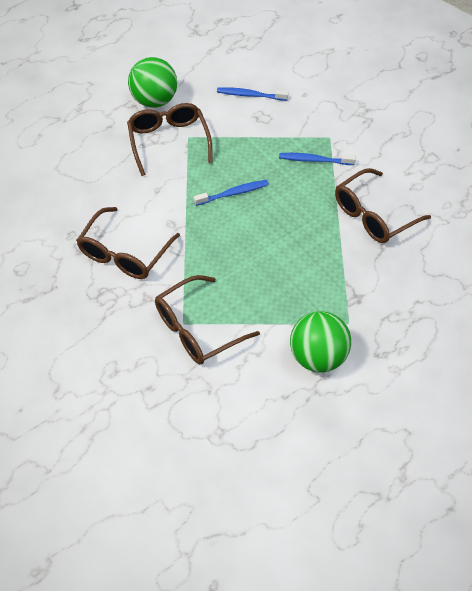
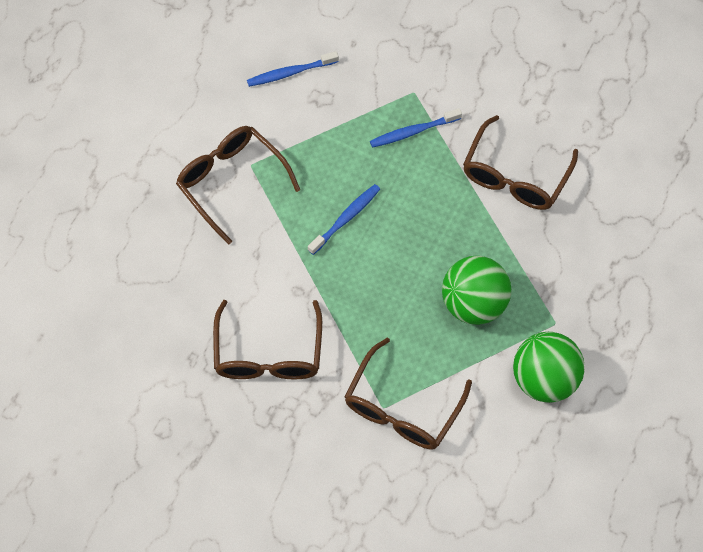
camera: 25 degrees left, 10 degrees up
green ball [128,57,177,108] -> green ball moved to [442,256,511,325]

